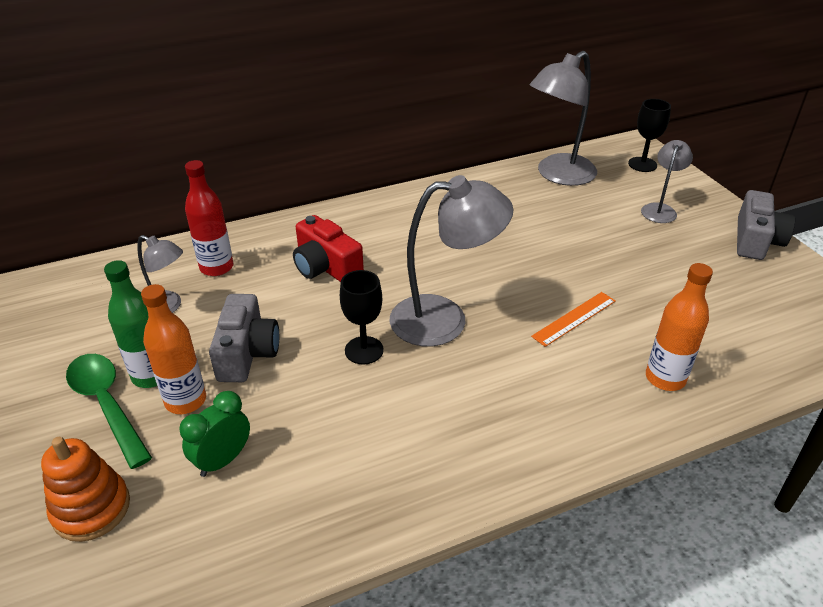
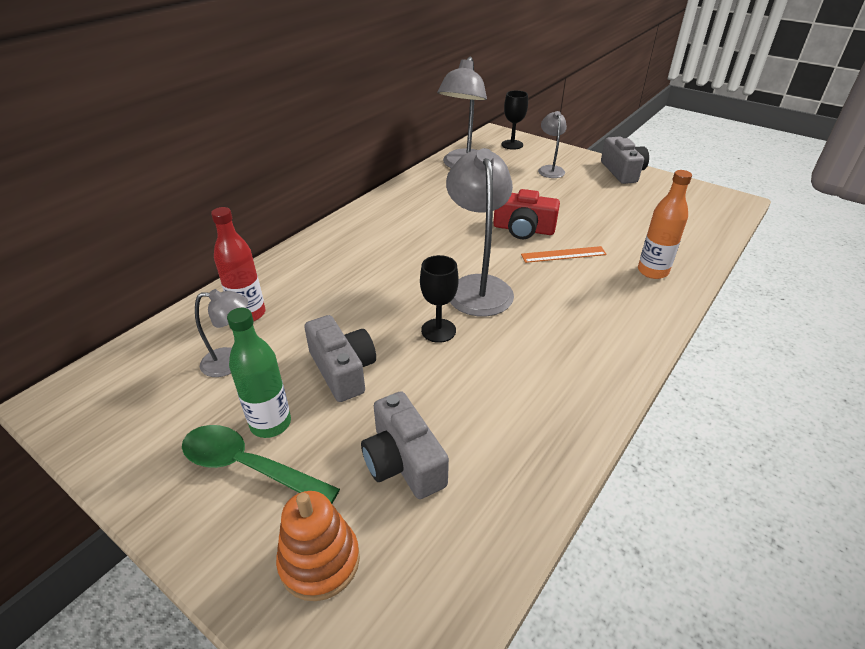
camera: 30 degrees left, 0 degrees up
orange bottle [141,284,206,414] -> none
green clock [179,391,250,477] -> grey camera [361,391,449,499]
red camera [293,215,364,282] -> red camera moved to [493,189,560,239]
grey lamp [390,175,513,346] -> grey lamp turned 60 degrees counterclockwise [446,148,514,316]
orange ruler [531,292,616,347] -> orange ruler turned 60 degrees clockwise [521,246,607,263]

